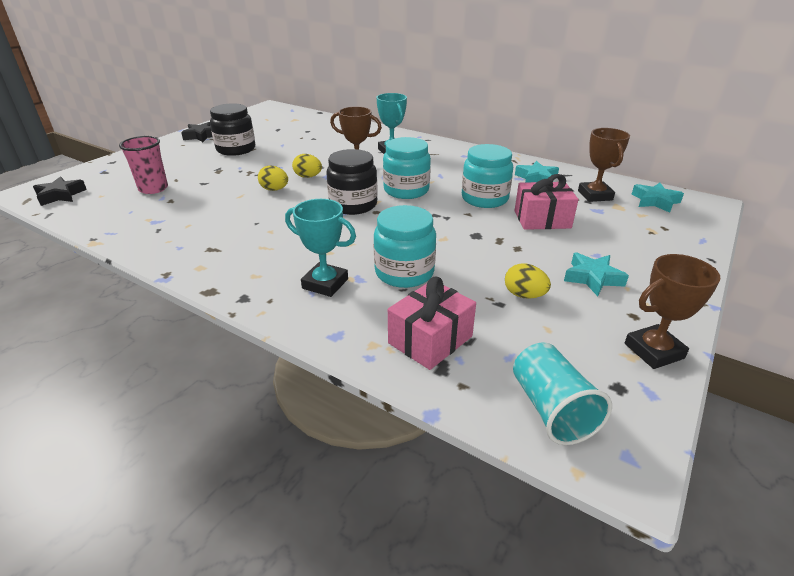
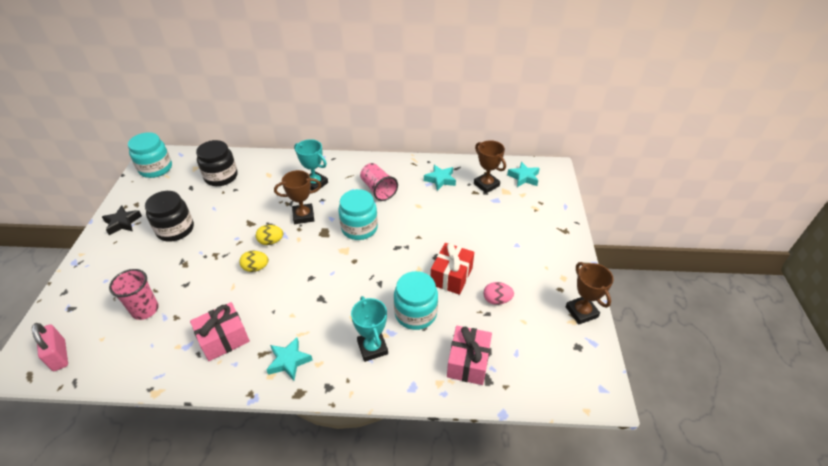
camera: 30 degrees left, 10 degrees up
black star [33,177,87,206] -> pink padlock [32,323,68,371]
turquoise trophy [285,199,356,297] -> turquoise trophy turned 75 degrees clockwise [351,296,388,362]
black jar [326,149,378,215] -> black jar moved to [196,140,238,186]
turquoise jar [462,144,513,208] -> turquoise jar moved to [128,132,172,178]
yellow egg [505,264,551,299] -> pink egg [484,282,514,305]
turquoise cup [513,343,612,445] -> none
pink gift [514,174,579,230] -> pink gift moved to [190,302,250,361]
turquoise star [564,252,629,296] -> turquoise star moved to [266,337,313,381]
brown trophy [625,254,721,369] -> brown trophy turned 60 degrees counterclockwise [566,262,614,325]
none -> pink cup [360,163,398,201]
none -> red gift [431,243,474,295]

